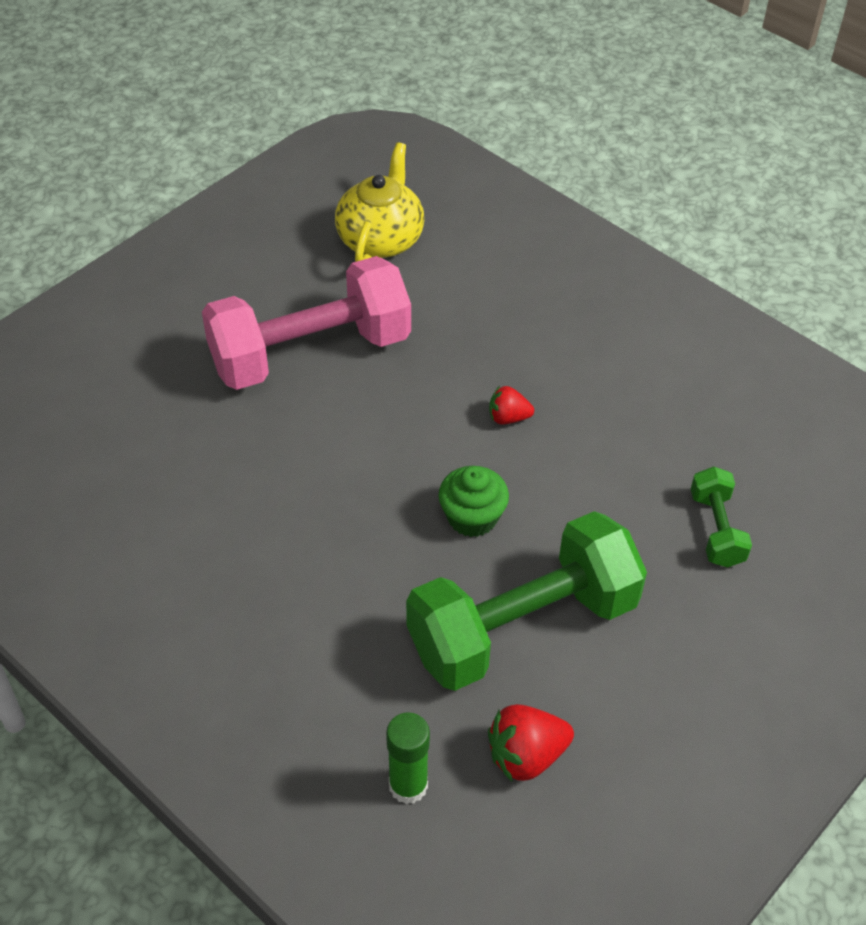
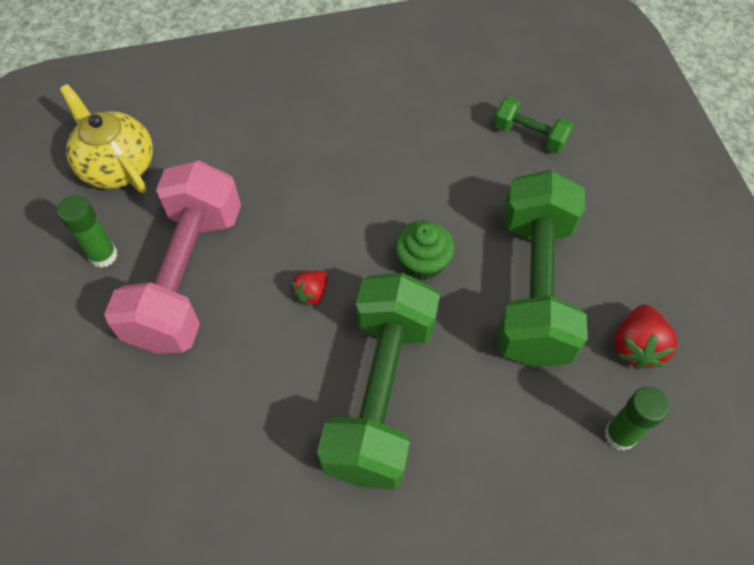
camera: 55 degrees left, 10 degrees up
red strawberry [489,386,534,425] -> red strawberry moved to [291,271,328,307]
none -> green glue stick [57,195,118,268]
none -> green dumbbell [317,273,440,490]

